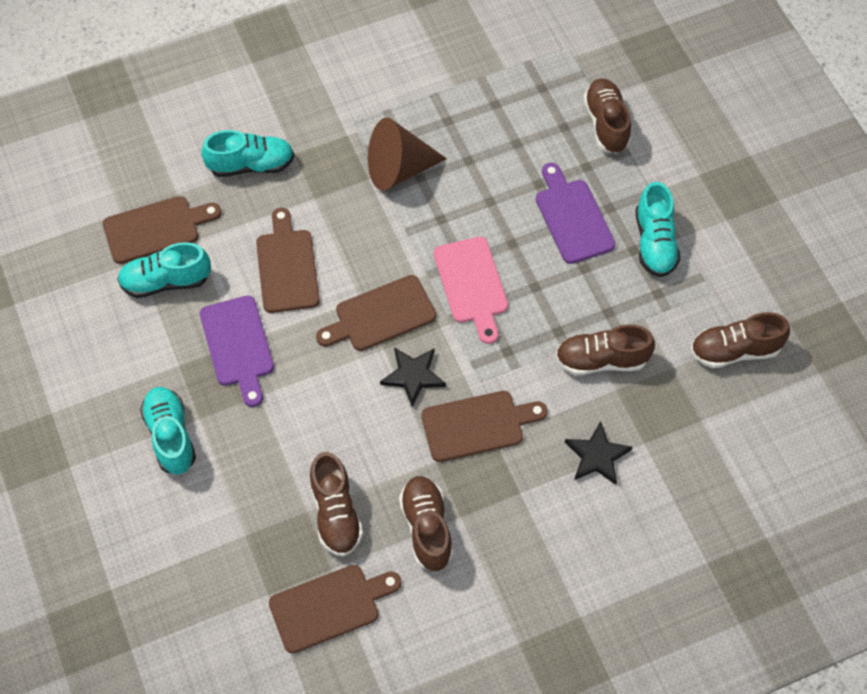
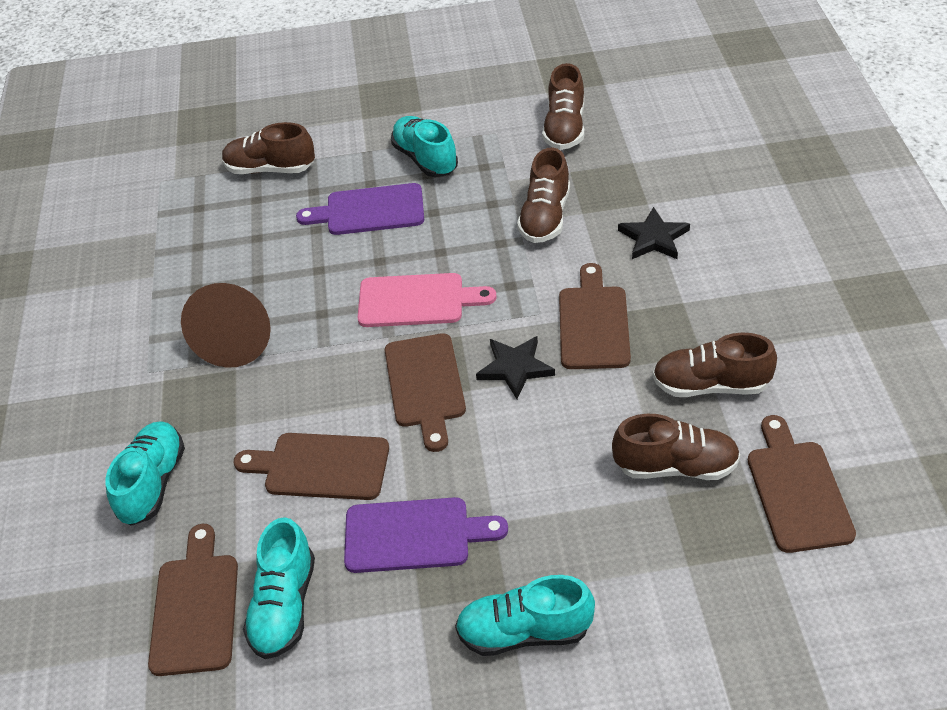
camera: 70 degrees left, 15 degrees down
turquoise shoe [635,182,680,277] -> turquoise shoe turned 135 degrees counterclockwise [391,116,458,177]

